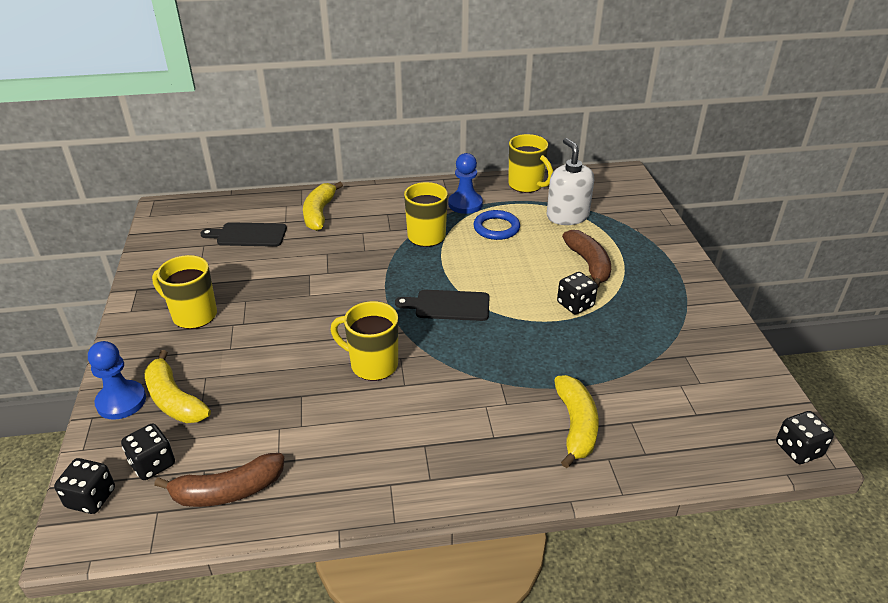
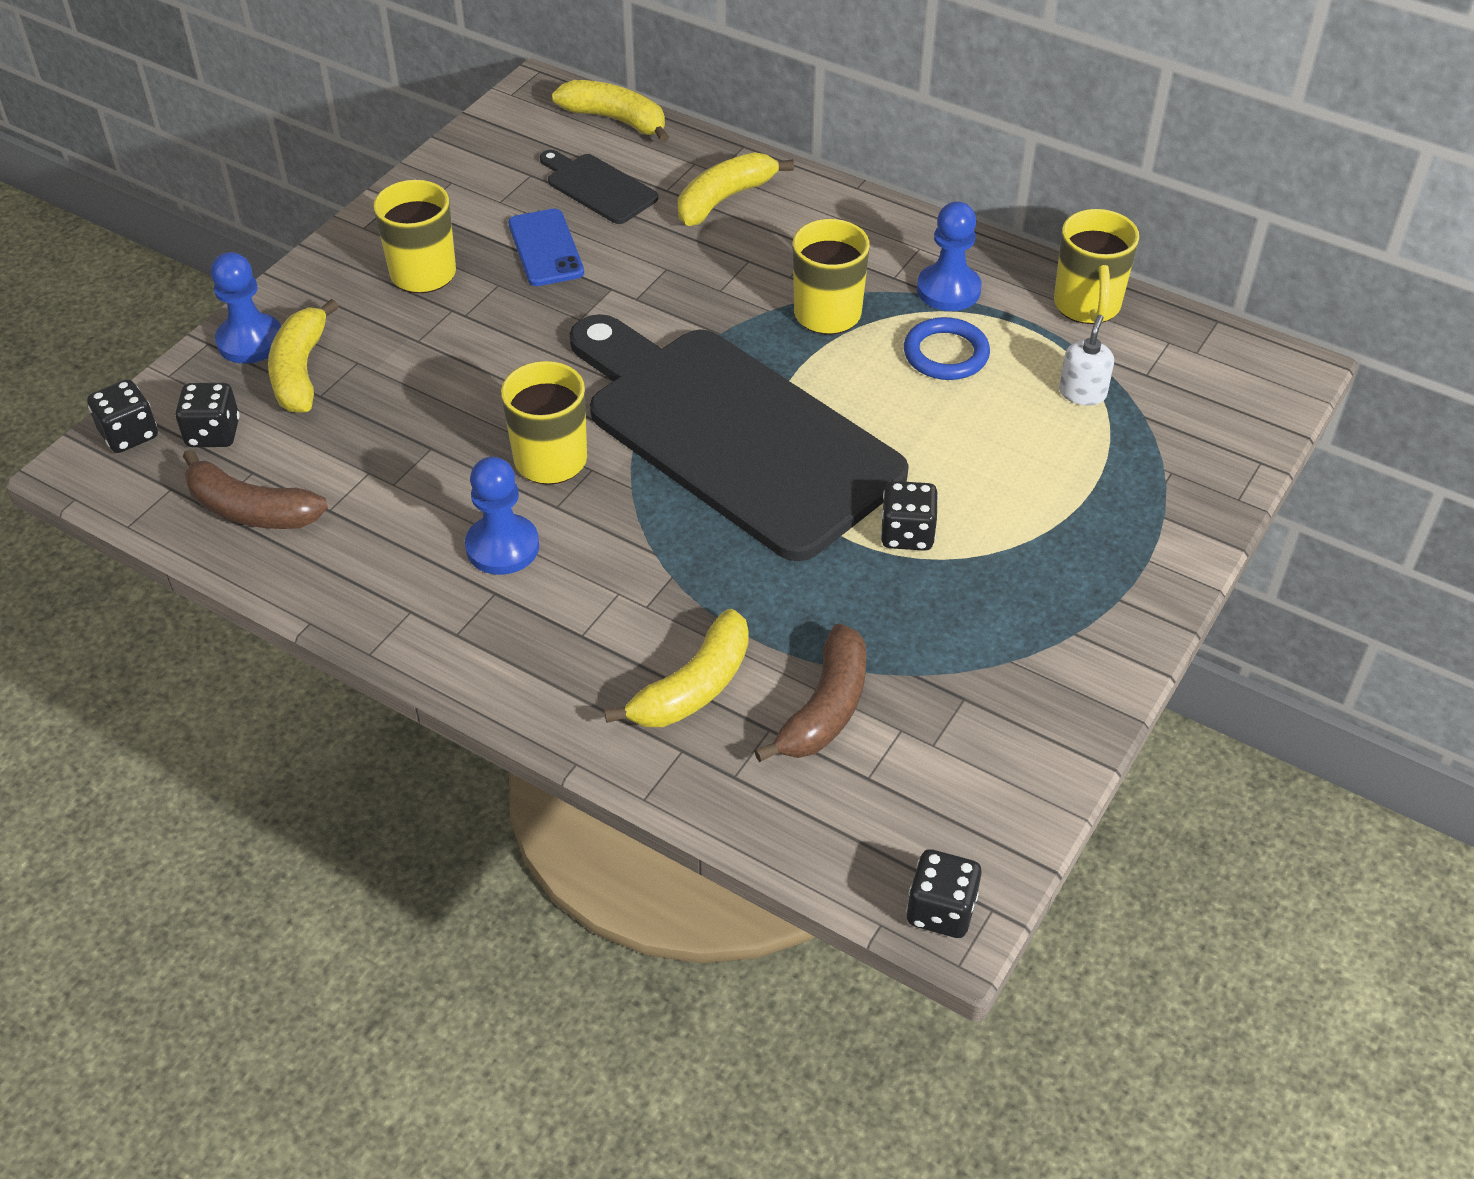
camera: 40 degrees right, 10 degrees up
black cutting board [395,290,490,321] -> black cutting board [570,314,909,561], size x2.49
white soap dispenser [547,138,594,225] -> white soap dispenser [1059,315,1114,406], size x0.57
brown banana [562,230,611,288] -> brown banana moved to [754,623,867,762]
none -> blue pawn [465,457,539,575]
none -> blue phone [508,209,584,286]
none -> yellow banana [552,80,669,143]

